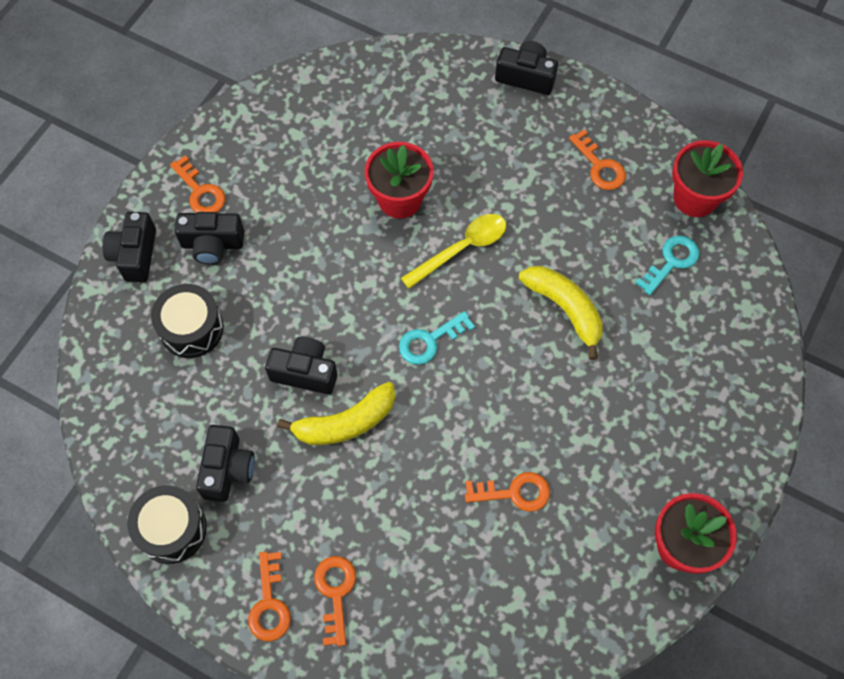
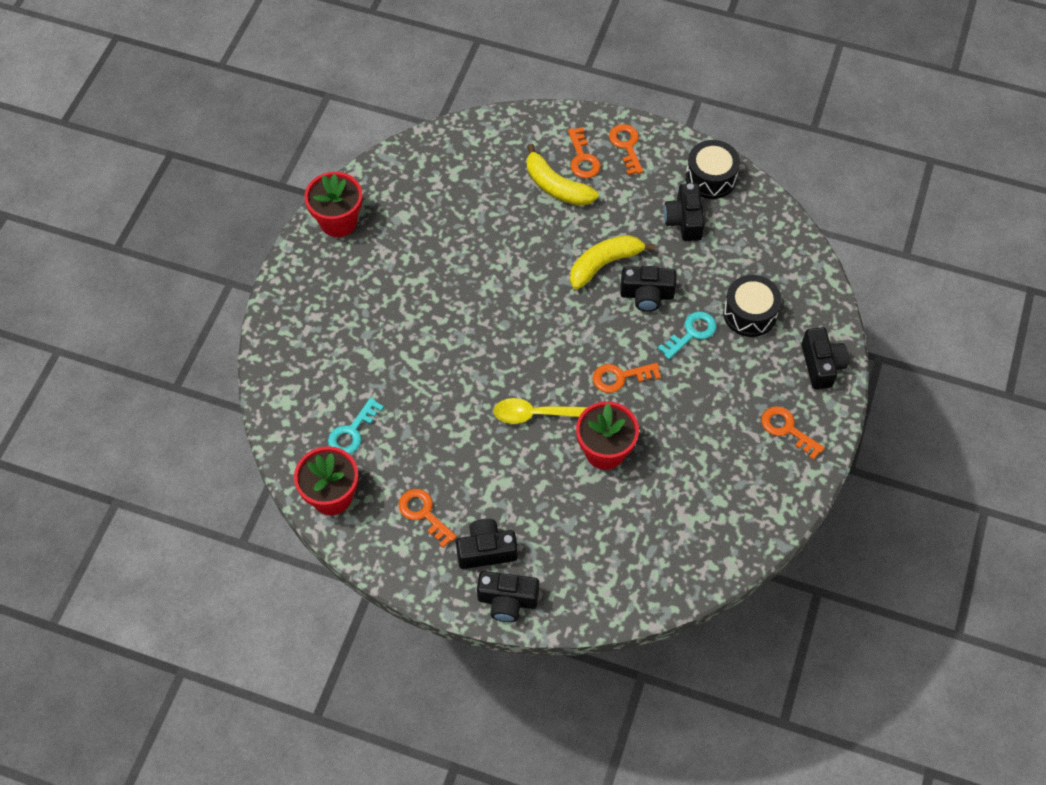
camera: 170 degrees right, 5 degrees down
black camera [175,212,244,265] -> black camera moved to [456,519,518,569]
turquoise key [399,311,475,365] -> turquoise key moved to [658,311,716,359]
yellow spoon [401,214,506,289] -> yellow spoon turned 45 degrees clockwise [494,398,587,424]
orange key [465,472,550,512] -> orange key moved to [593,363,661,393]
yellow banana [519,266,603,360] -> yellow banana moved to [527,144,598,206]

